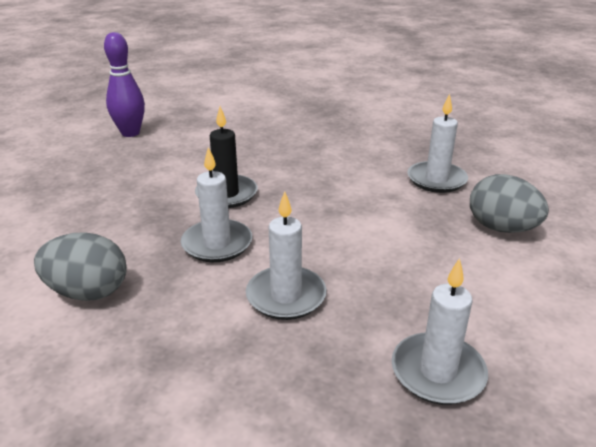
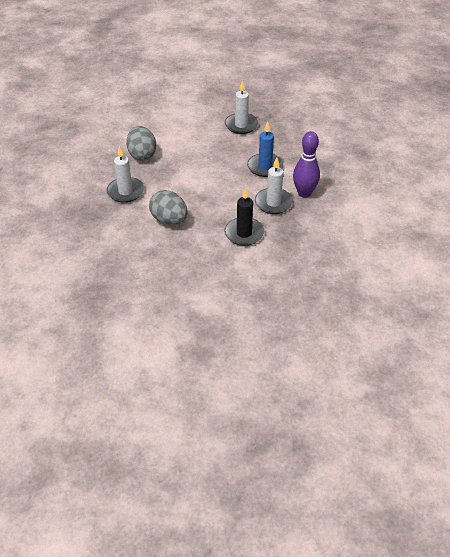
camera: 145 degrees left, 15 degrees up
grey egg [34,232,127,301] -> grey egg moved to [149,190,188,225]
purple bowling pin [104,32,145,137] -> purple bowling pin moved to [293,131,320,198]
white candle [246,191,327,320] -> blue candle [247,122,283,177]

